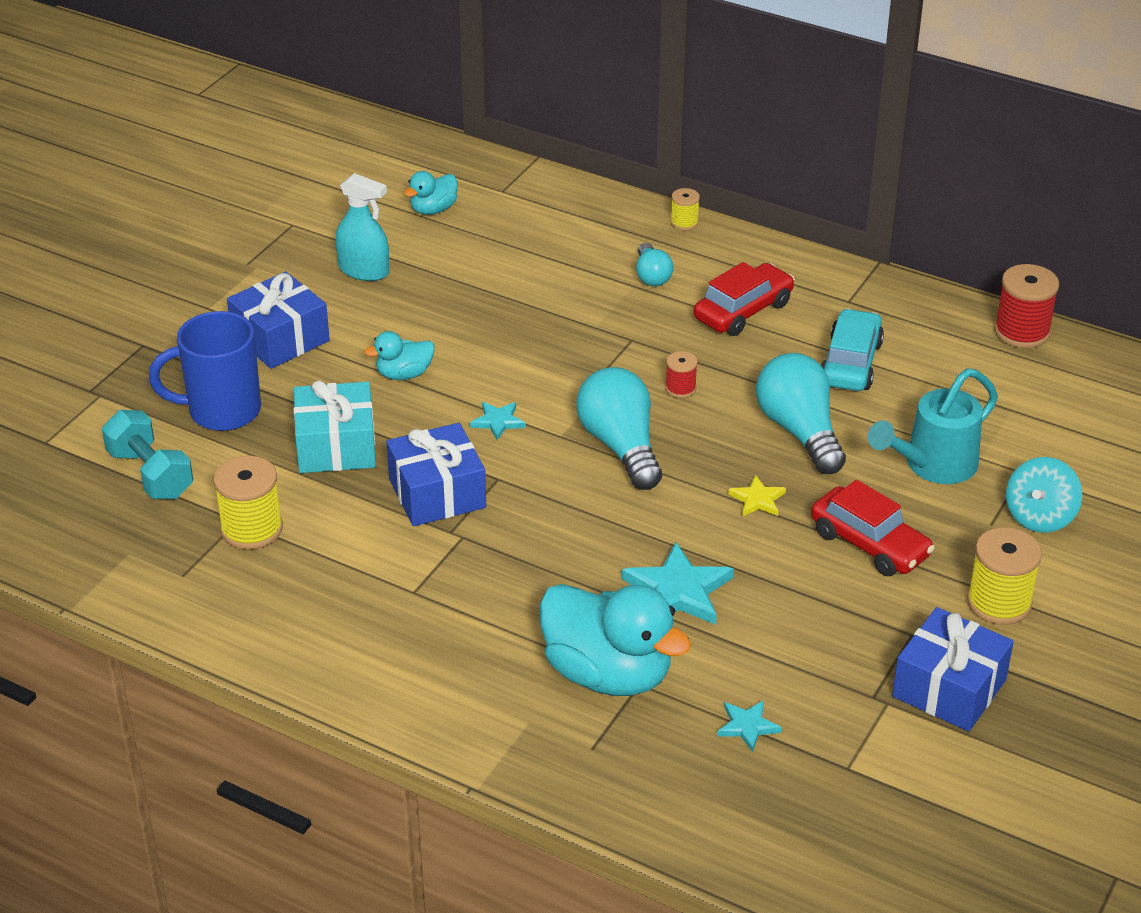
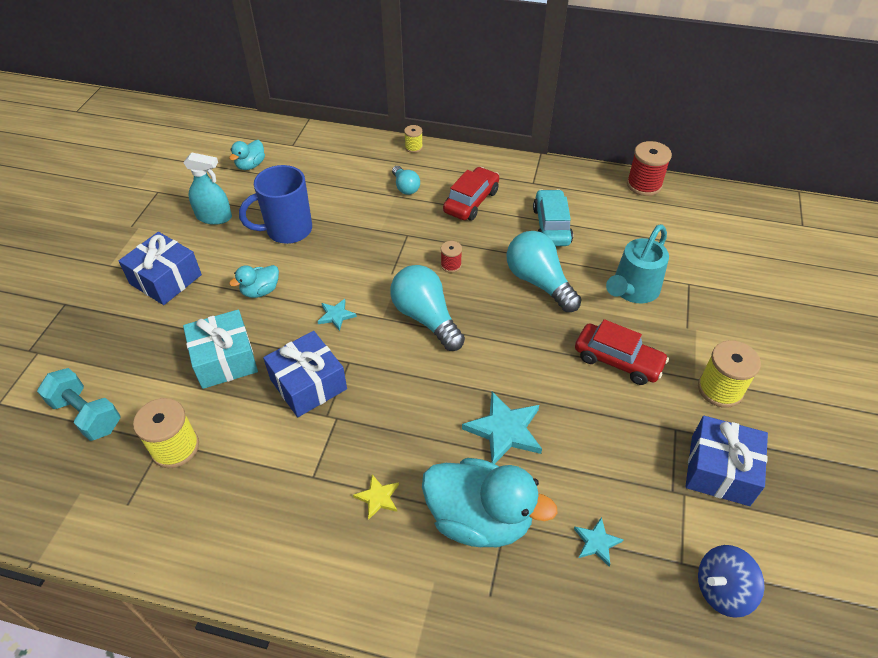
camera: 15 degrees left, 10 degrees up
blue mug [149,311,261,431] -> blue mug moved to [239,165,312,244]
yellow star [728,475,786,517] -> yellow star moved to [353,474,399,520]
turquoise spinning top [1006,457,1082,533] -> none
none -> blue spinning top [698,545,765,618]

